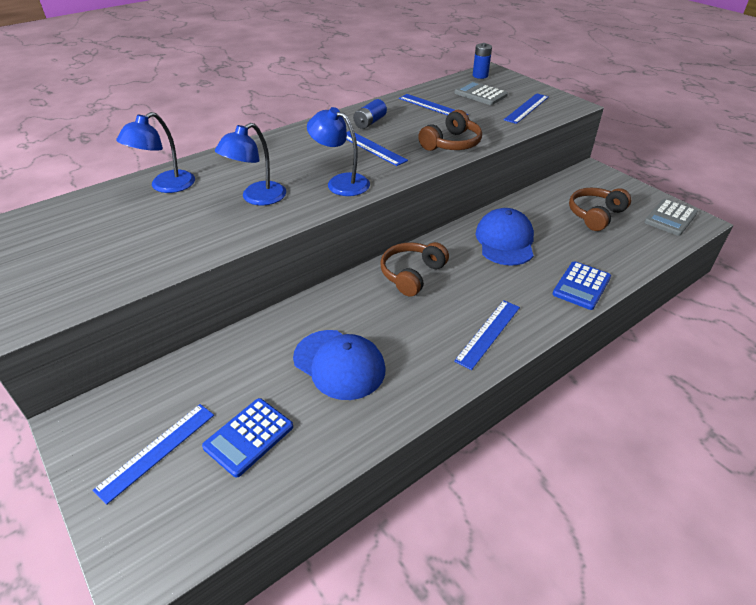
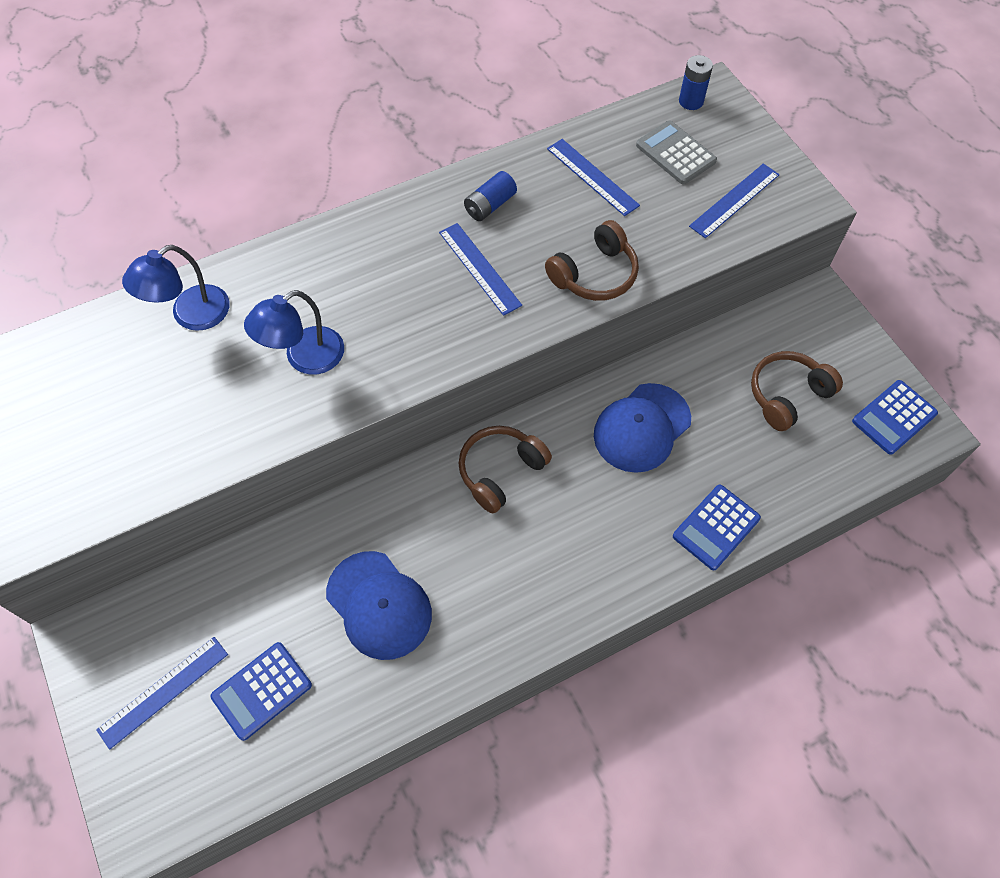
camera: 10 degrees right, 20 degrees up
blue lamp [307,107,370,196] -> none
blue ruler [454,300,520,370] -> none
blue cap [475,208,534,266] -> blue cap turned 150 degrees counterclockwise [594,383,691,473]
grey calculator [645,199,698,236] -> blue calculator [852,380,938,455]

